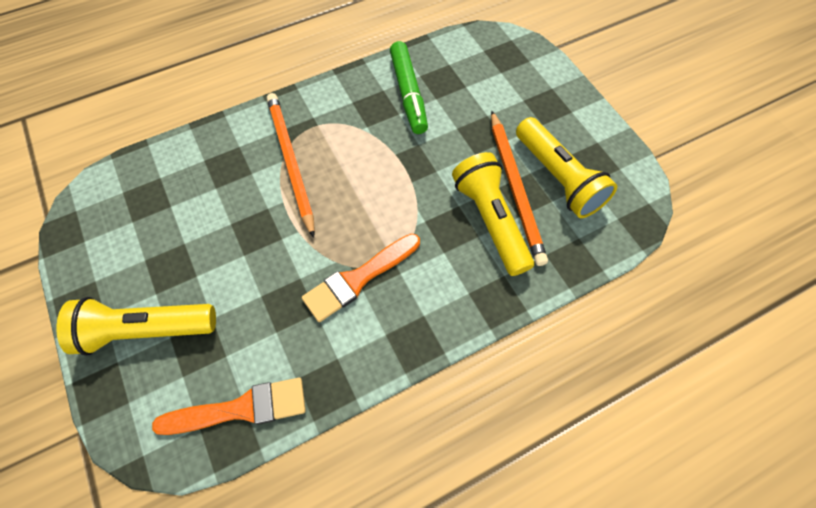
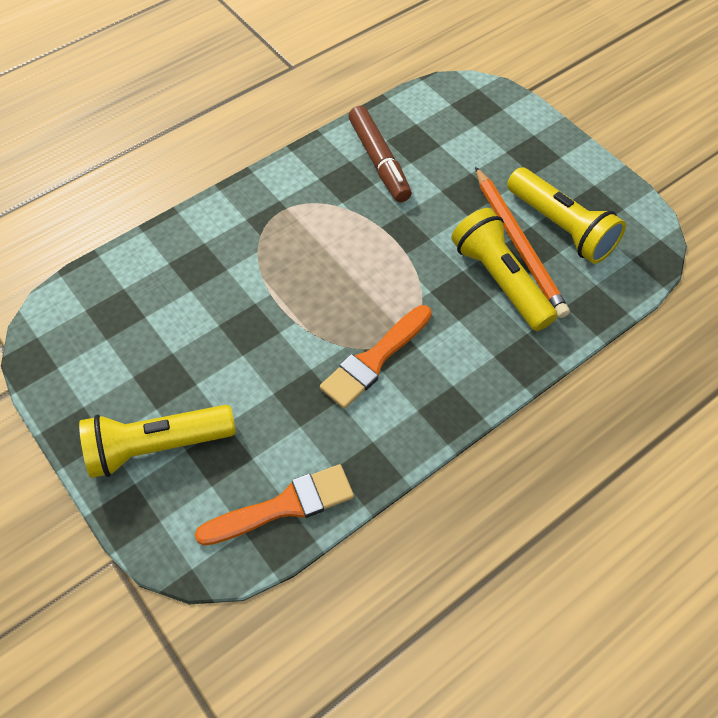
camera: 10 degrees left, 5 degrees down
orange pencil [267,93,315,238] -> none
green marker [390,41,428,134] -> brown marker [348,106,412,202]

